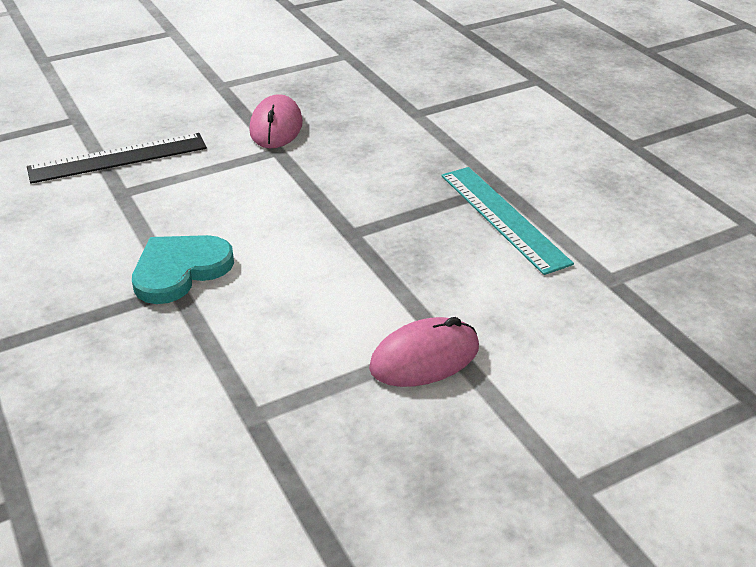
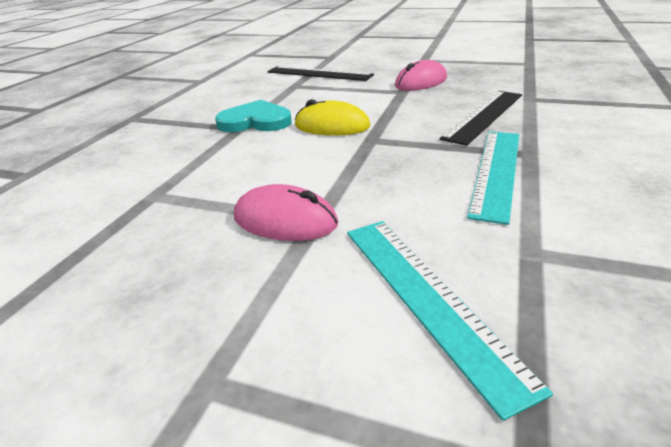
camera: 50 degrees right, 5 degrees down
none -> yellow mouse [295,99,370,136]
none -> turquoise ruler [347,221,553,421]
none -> black ruler [440,91,522,146]

